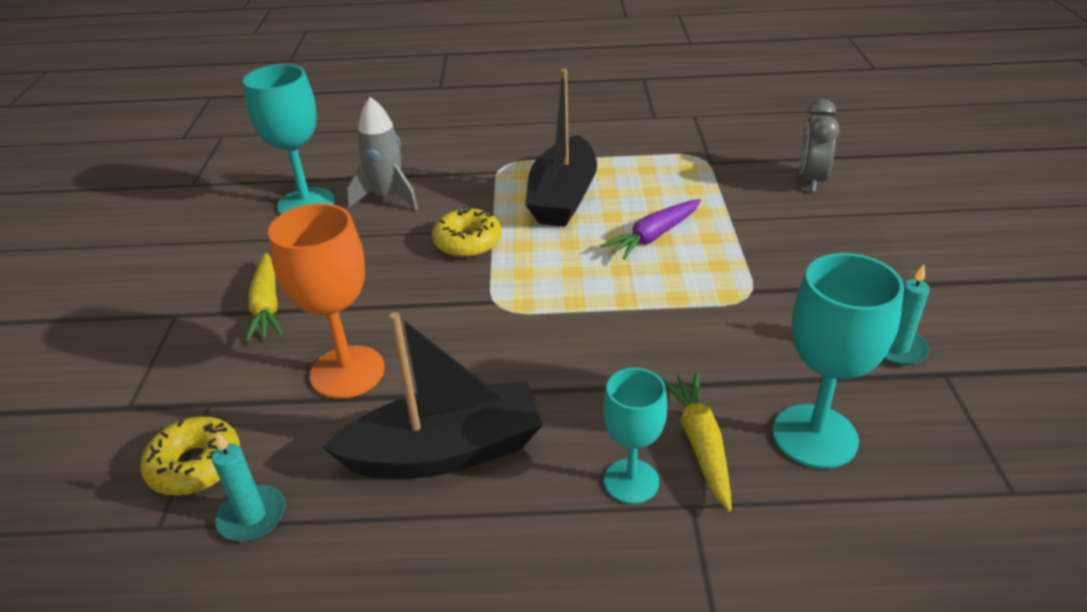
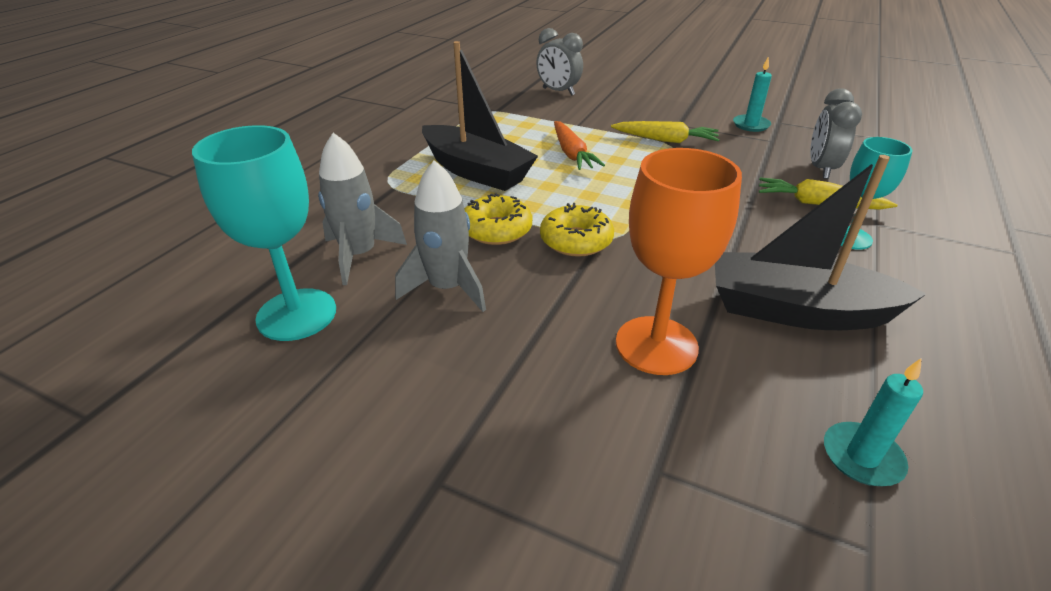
camera: 65 degrees left, 0 degrees up
yellow donut [141,416,240,496] -> yellow donut moved to [540,203,614,257]
yellow carrot [245,252,283,342] -> yellow carrot moved to [611,121,720,143]
black boat [322,312,543,479] -> black boat turned 90 degrees counterclockwise [715,155,926,330]
purple carrot [601,199,701,260] -> orange carrot [554,121,605,170]
turquoise goblet [772,253,904,469] -> grey clock [810,88,862,179]
none -> grey rocket [395,160,486,312]

